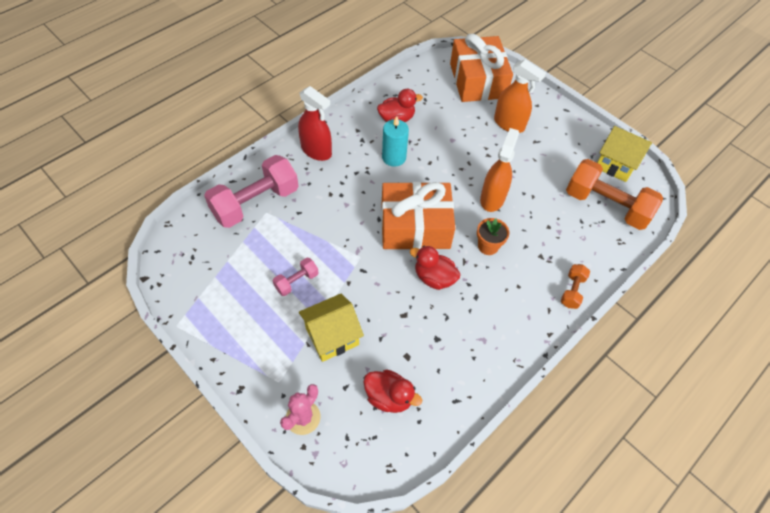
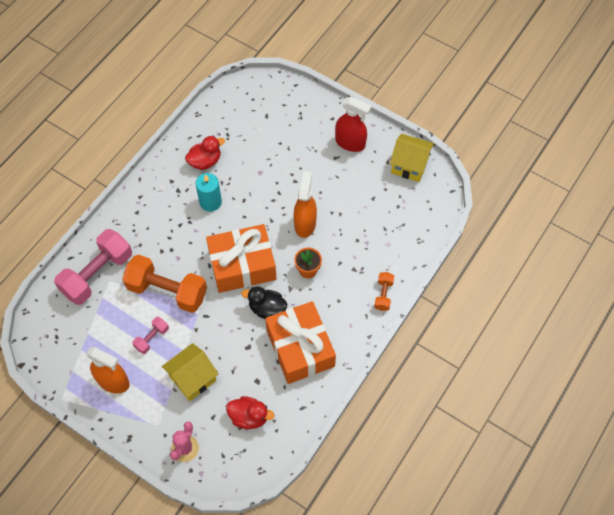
camera: 10 degrees left, 5 degrees up
red spray bottle [298,86,332,161] -> red spray bottle moved to [335,97,372,152]
red duck [410,246,461,290] -> black duck [241,286,287,319]
orange gift [450,34,513,102] -> orange gift moved to [265,301,336,384]
orange spray bottle [494,59,546,133] -> orange spray bottle moved to [86,347,130,394]
orange dumbbell [566,159,663,230] -> orange dumbbell moved to [122,255,207,313]

